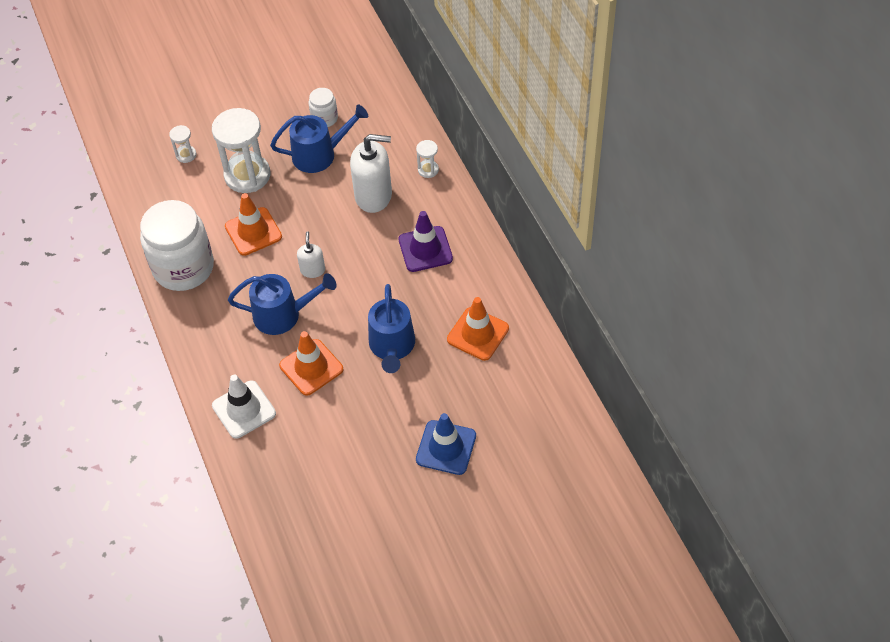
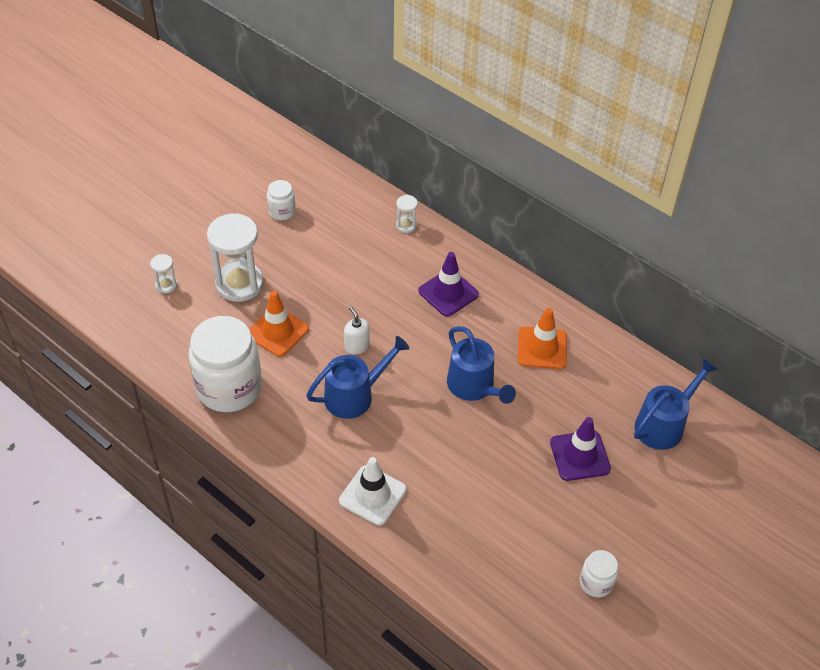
camera: 30 degrees left, 5 degrees down
blue watering can [270,104,368,173] -> blue watering can moved to [634,358,718,450]
orange traffic cone [279,331,343,396] -> none
white soap dispenser [350,134,392,213] -> none
blue traffic cone [416,413,476,475] -> purple traffic cone [550,417,611,481]
none -> white jar [580,550,619,597]

